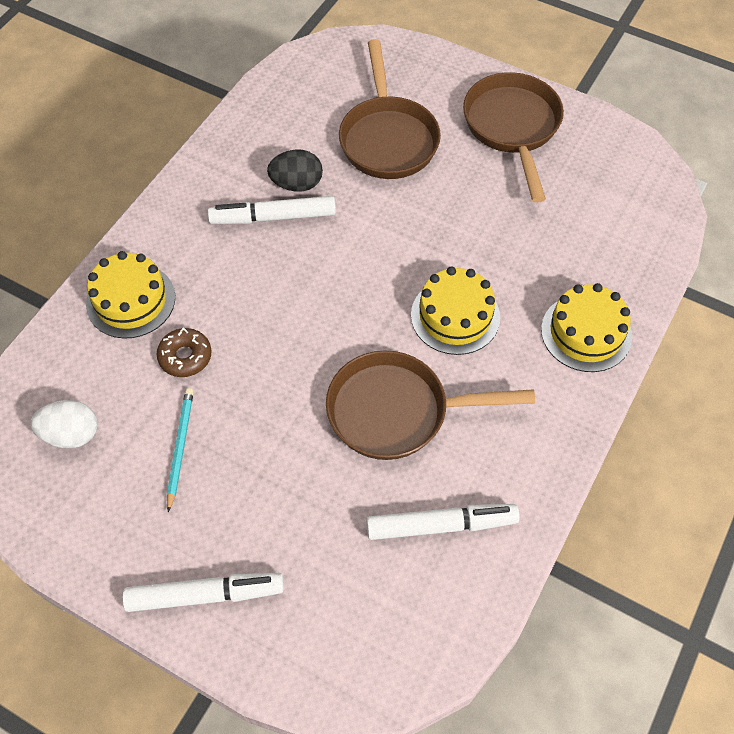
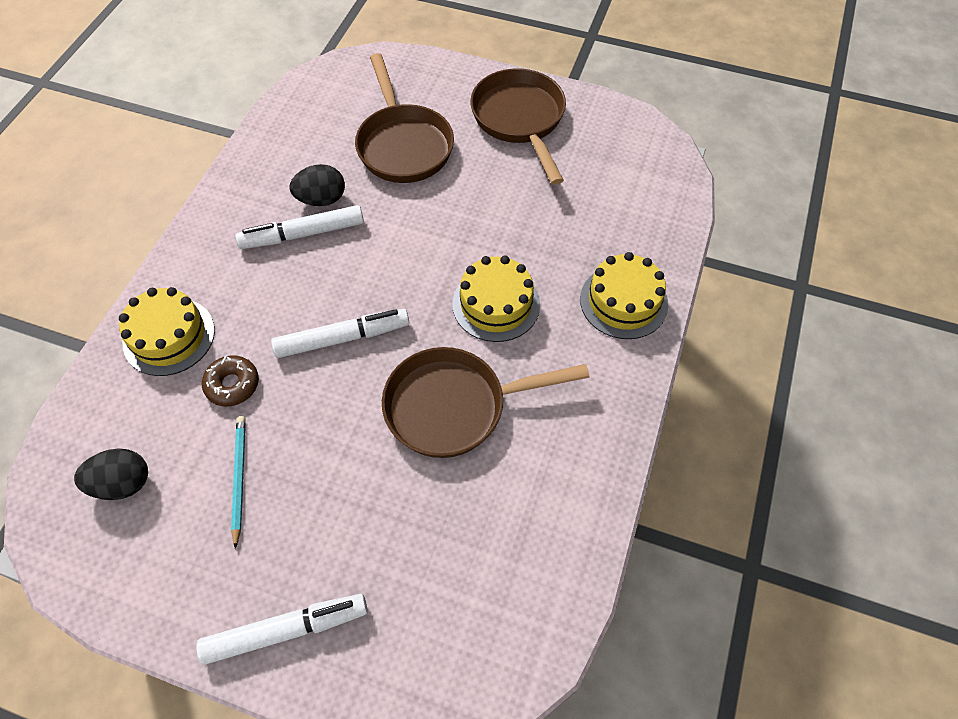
camera: 10 degrees left, 0 degrees up
white egg [31,400,97,448] -> black egg [74,448,148,500]
white marker [366,504,520,540] -> white marker moved to [271,309,409,358]

